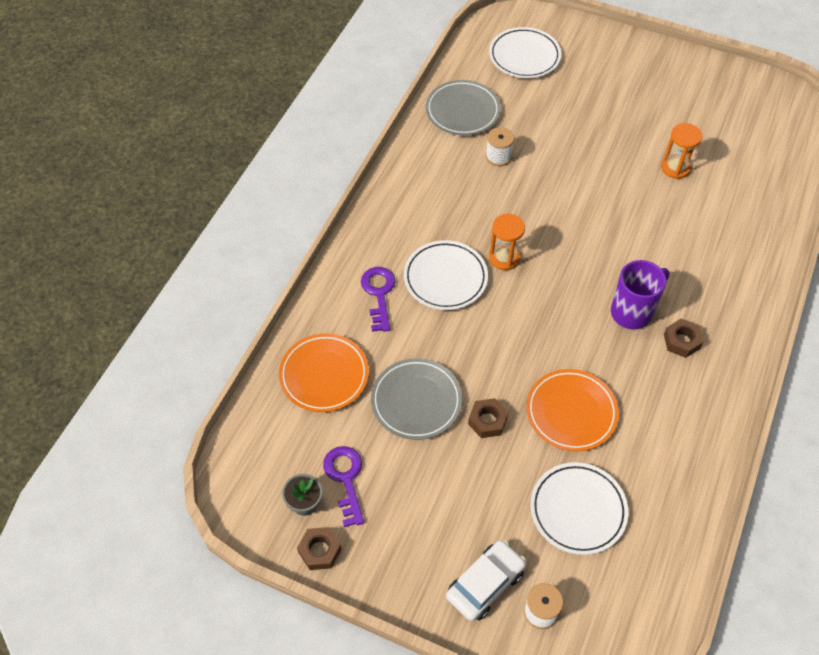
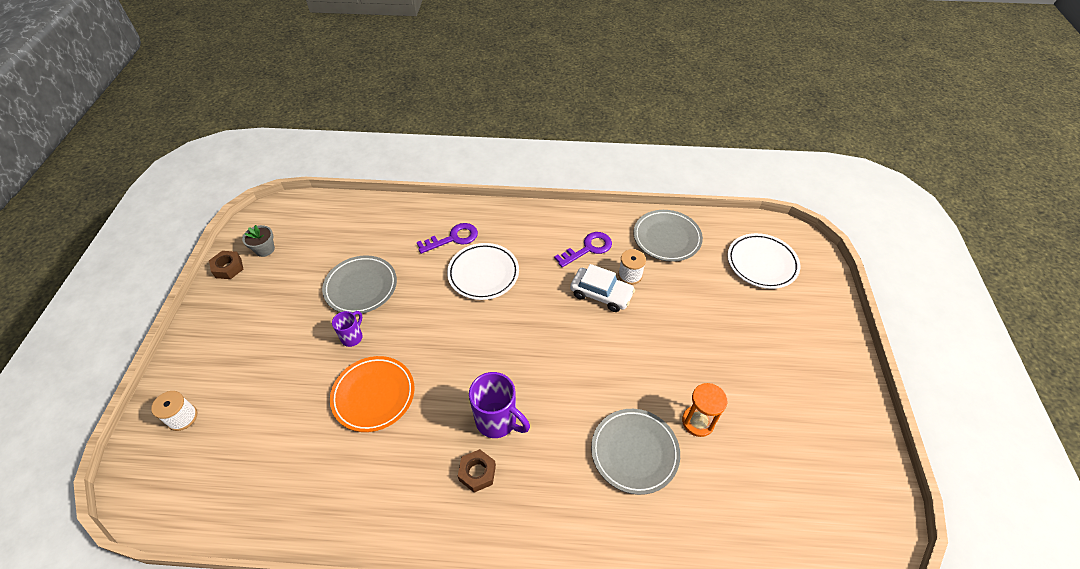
camera: 70 degrees right, 5 degrees down
orange plate [279,333,369,412] -> none
purple key [323,446,364,527] -> purple key moved to [554,232,612,267]
white car [446,540,526,621] -> white car moved to [570,264,635,312]
brown nut [468,398,508,438] -> purple mug [332,311,363,347]
orange hourglass [489,214,525,270] -> none
white plate [531,462,628,555] -> none
none -> grey plate [591,409,680,495]

